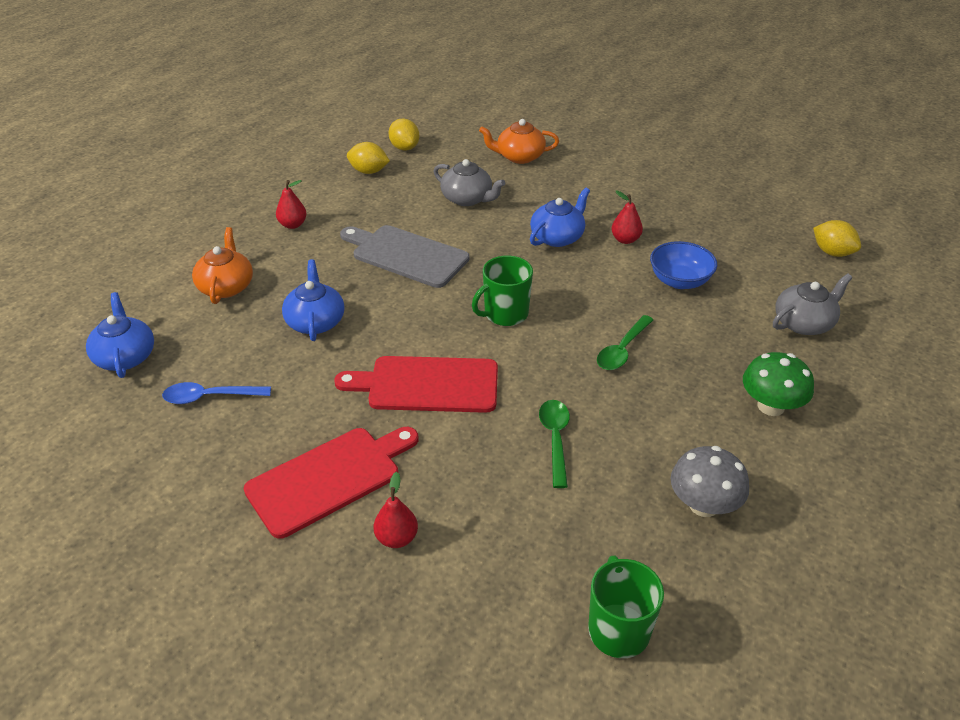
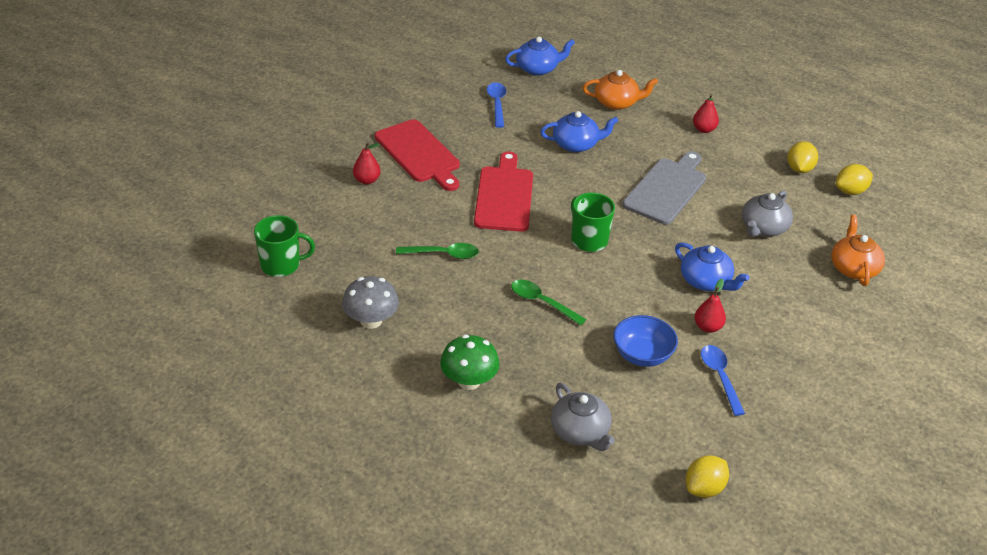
camera: 90 degrees right, 0 degrees up
none -> blue spoon [701,345,745,416]

